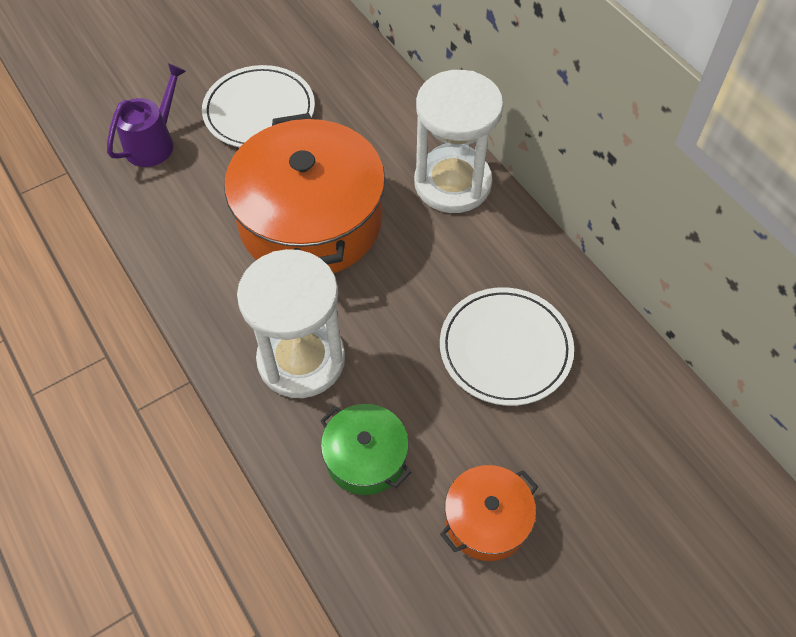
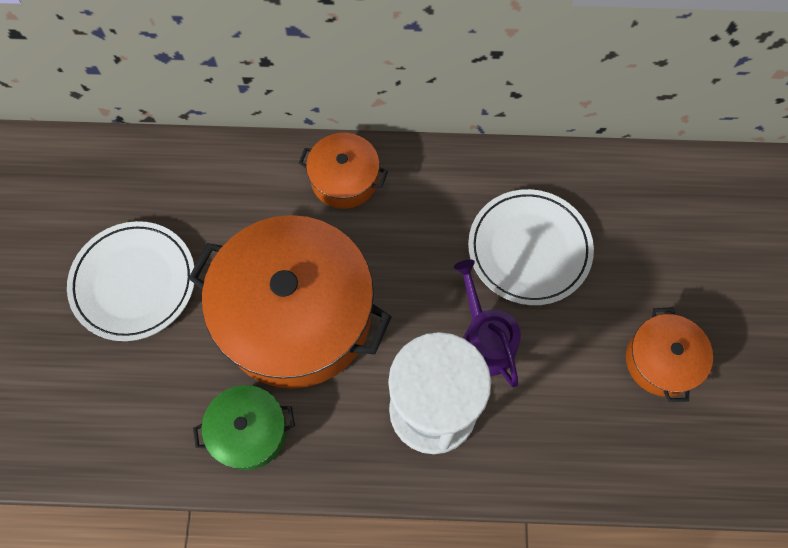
camera: 55 degrees left, 10 degrees up
purple watering can [107,63,186,167] -> purple watering can moved to [453,260,521,387]
green pot [320,404,411,495] -> green pot moved to [193,385,295,470]
white hourglass [414,70,503,213] -> orange pot [299,133,388,209]

